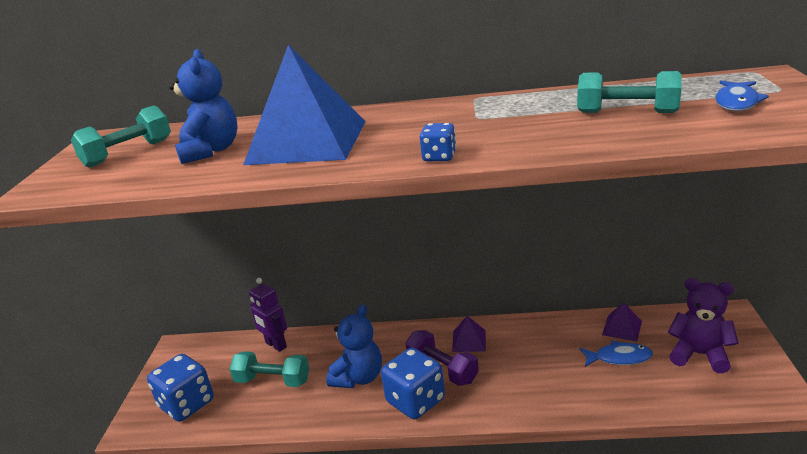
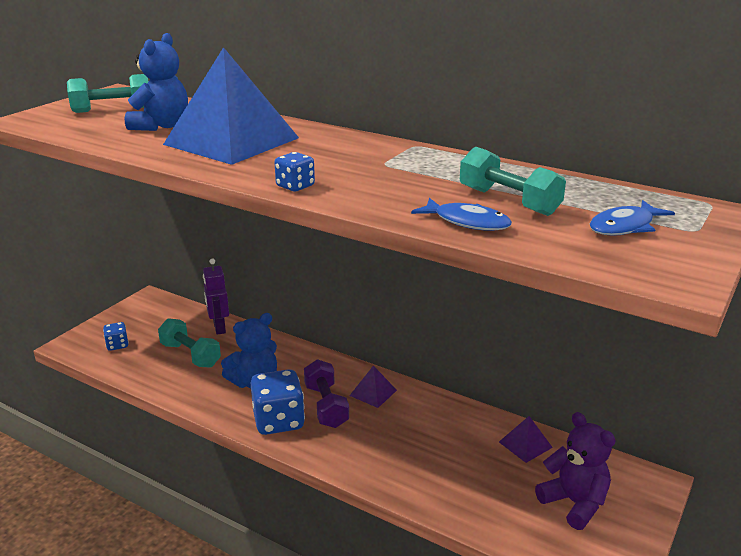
camera: 25 degrees right, 0 degrees up
blue dice [147,354,214,422] -> blue dice [103,322,129,351], size x0.51
blue fish [579,340,653,367] -> blue fish moved to [411,198,512,231]

